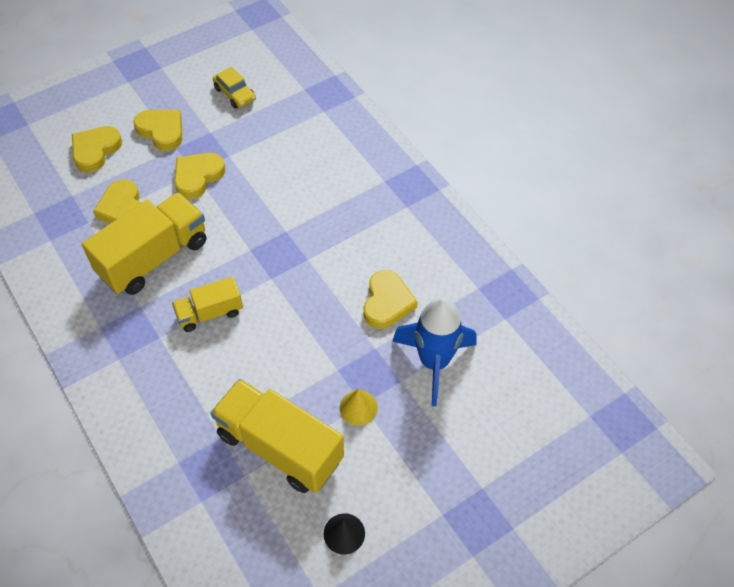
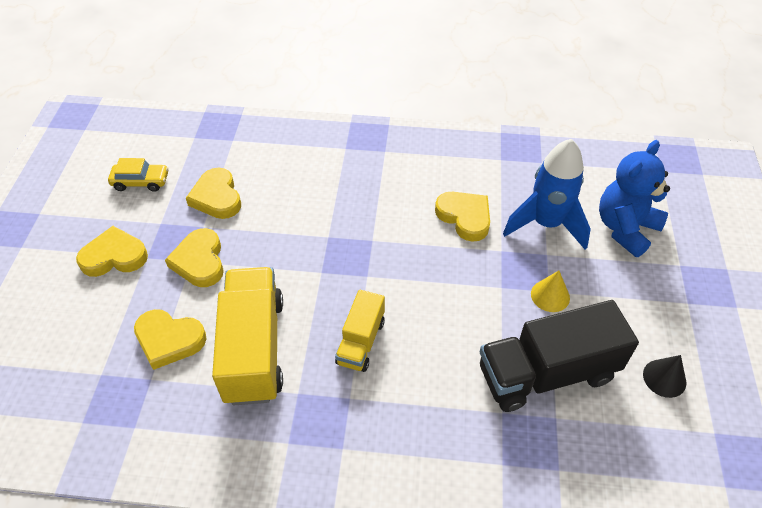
camera: 50 degrees left, 5 degrees down
yellow heart [72,126,122,173] -> yellow heart moved to [186,168,241,219]
yellow truck [211,379,344,493] -> black truck [480,300,639,412]
none -> blue teddy bear [599,140,670,257]

